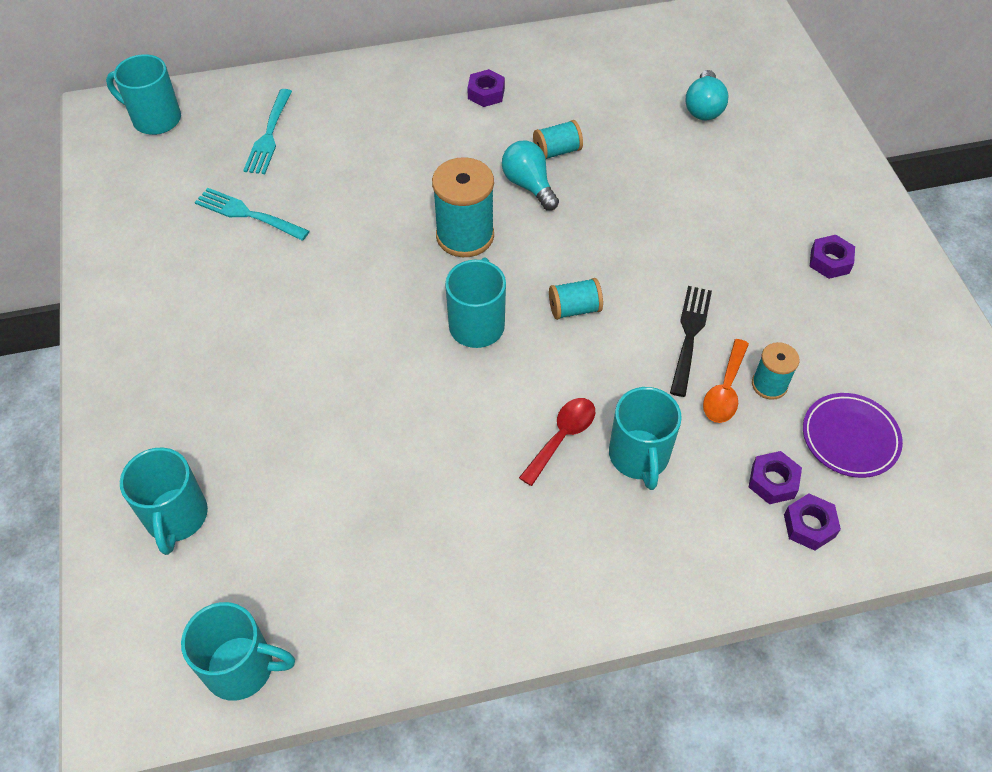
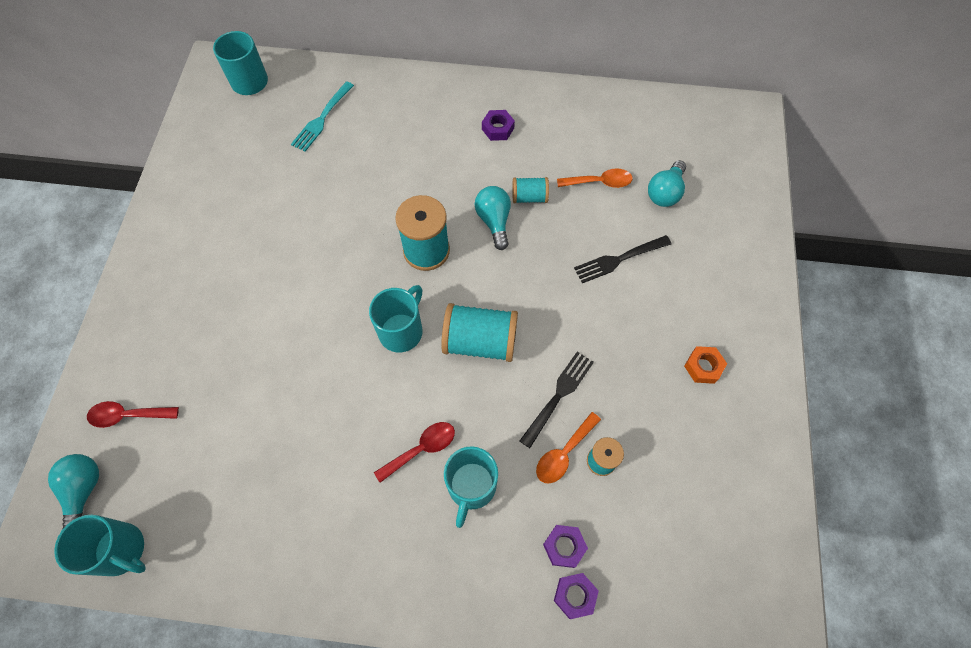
camera: 20 degrees right, 10 degrees up
turquoise mug [120,448,208,555] -> red spoon [87,401,179,428]
turquoise fork [195,188,310,241] -> none
turquoise spool [549,278,603,320] -> turquoise spool [441,303,518,362], size x1.80
purple plate [803,393,903,478] -> none
purple nut [809,235,855,279] -> orange nut [684,346,727,384]
none -> turquoise light bulb [48,454,99,530]
none -> orange spoon [557,168,633,188]
none -> black fork [574,235,671,283]

